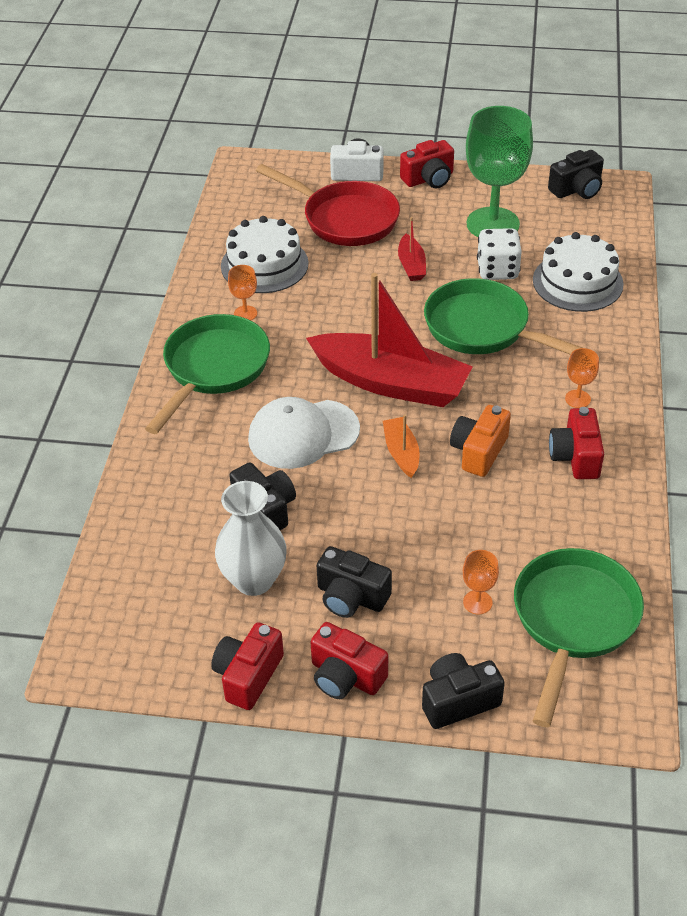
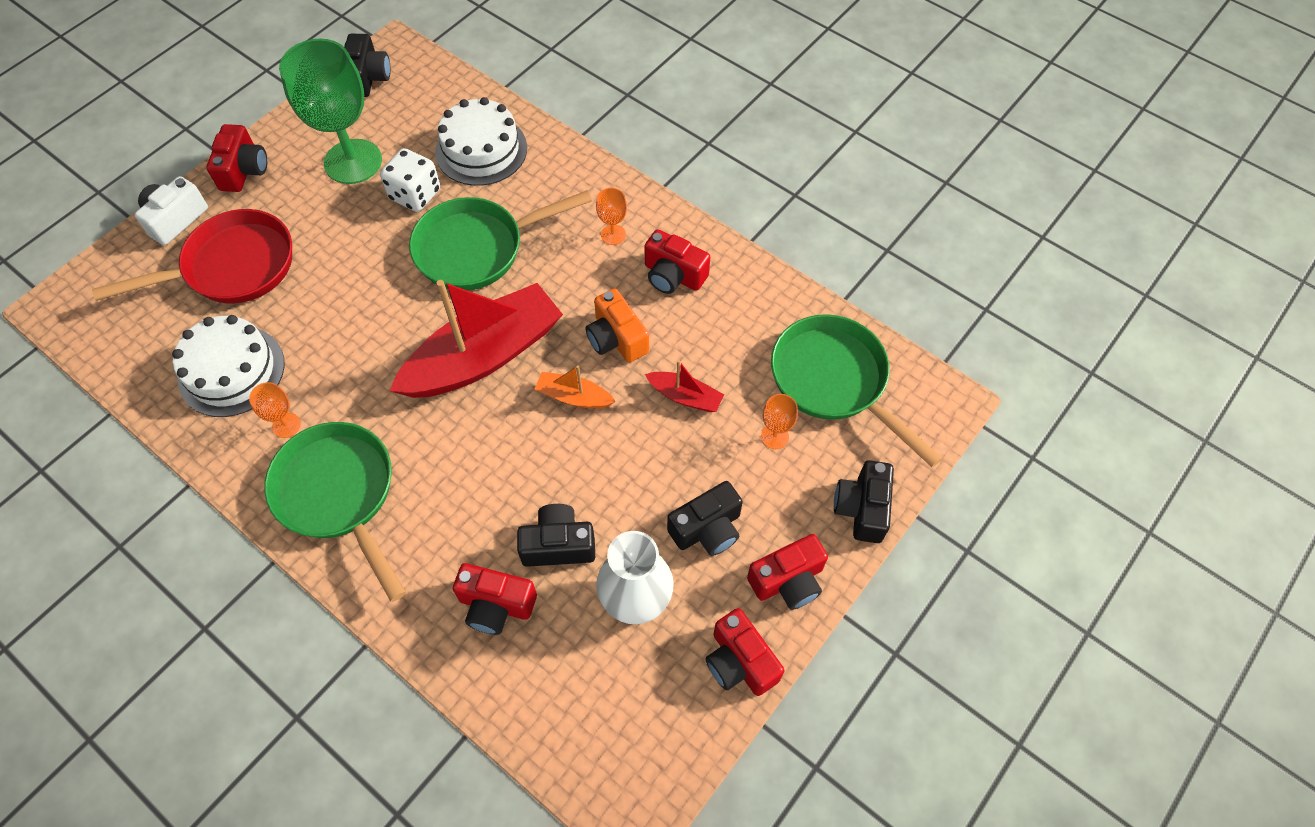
camera: 60 degrees left, 15 degrees up
white cap [248,397,360,469] -> none
red boat [398,217,426,281] -> red boat moved to [645,360,724,412]
none -> red camera [453,563,537,635]

